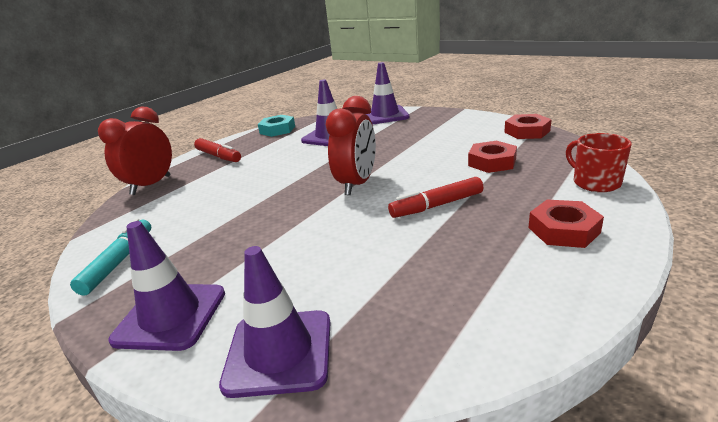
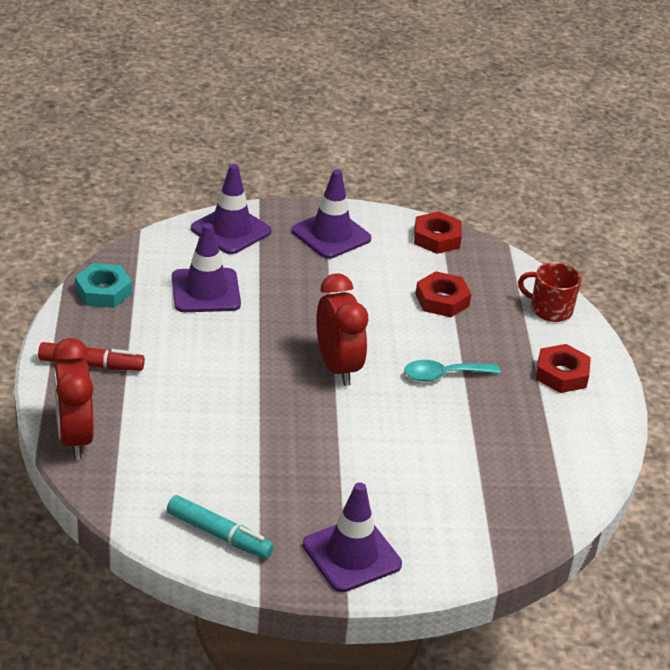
camera: 45 degrees left, 10 degrees up
turquoise marker [70,219,151,296] -> turquoise marker turned 150 degrees clockwise [167,495,274,559]
purple traffic cone [219,246,331,398] -> purple traffic cone moved to [292,169,371,259]
red marker [388,177,483,218] -> turquoise spoon [404,360,500,381]

